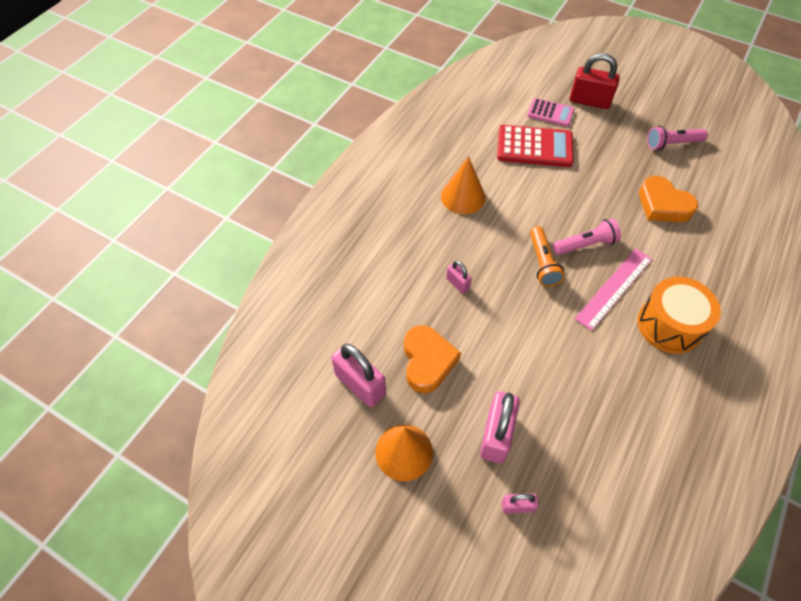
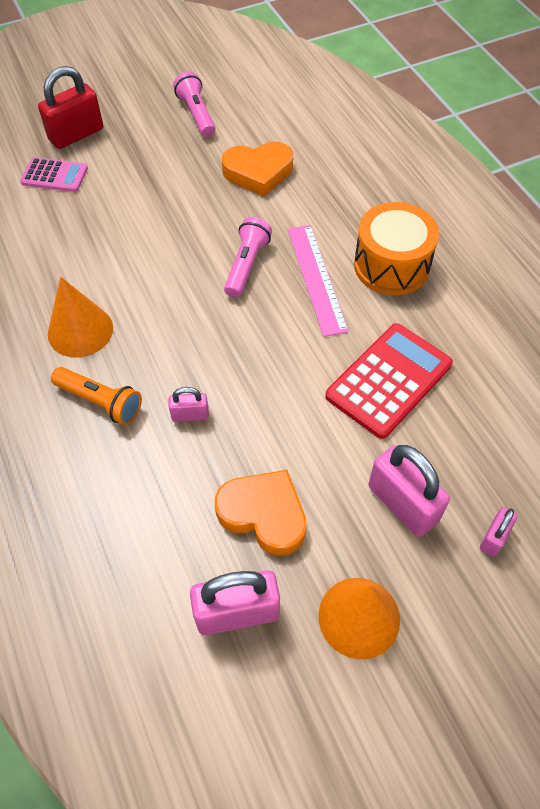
camera: 55 degrees left, 0 degrees up
red calculator [497,125,574,167] -> red calculator moved to [325,323,453,439]
pink calculator [527,98,574,127] -> pink calculator turned 45 degrees clockwise [20,157,88,192]
orange flashlight [530,226,565,287] -> orange flashlight moved to [51,367,142,425]
pink flashlight [647,126,708,150] -> pink flashlight turned 135 degrees clockwise [173,72,216,137]

